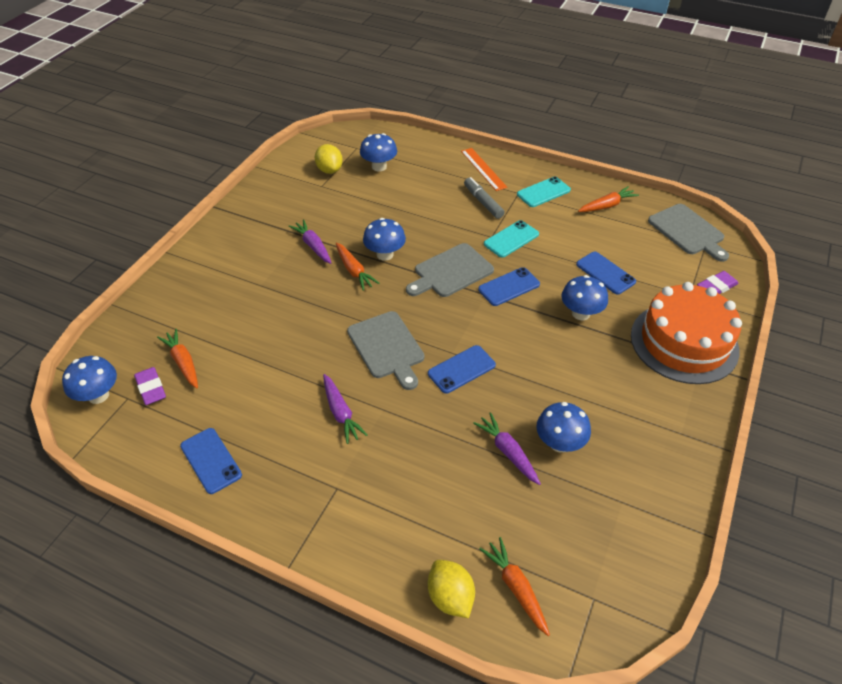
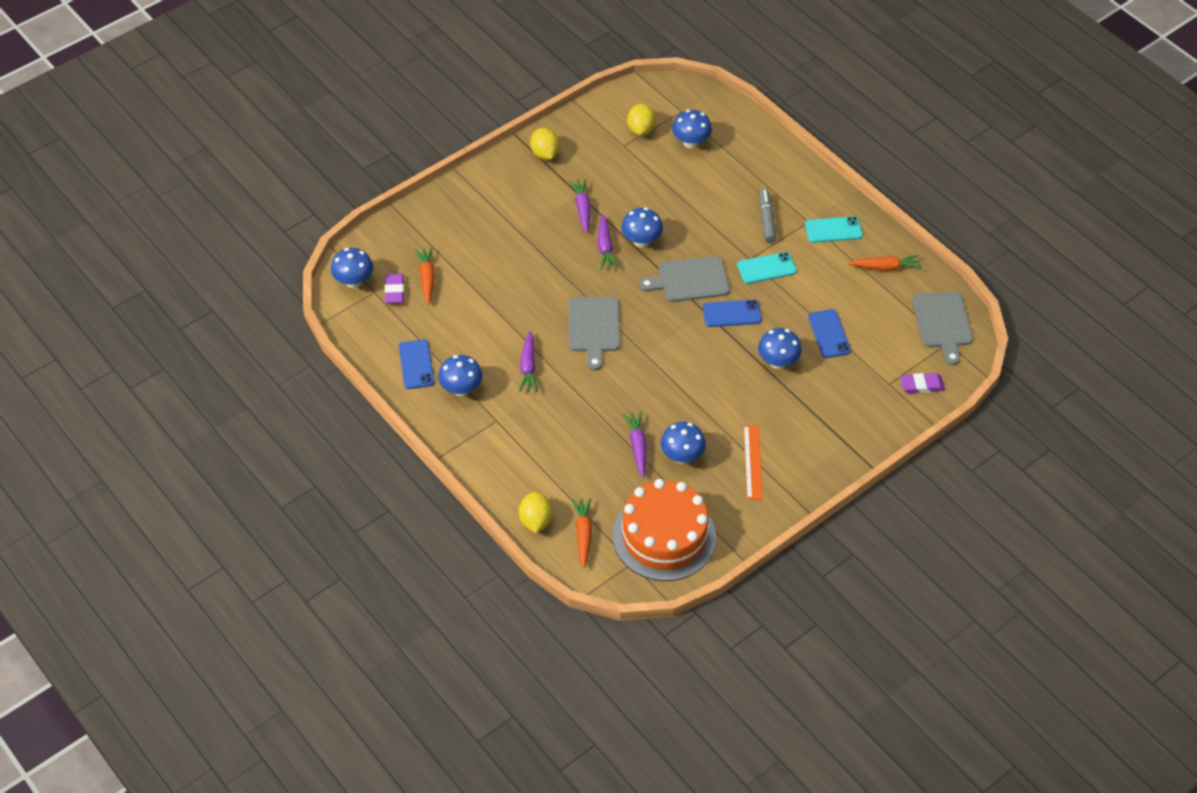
camera: 25 degrees right, 5 degrees up
orange carrot [336,242,380,291] -> purple carrot [598,214,618,270]
blue phone [428,345,496,394] -> none
orange ruler [461,148,507,191] -> orange ruler moved to [744,425,763,499]
orange cake [631,282,742,384] -> orange cake moved to [613,479,716,581]
none -> blue mushroom [438,355,482,396]
none -> yellow lemon [530,128,560,160]

